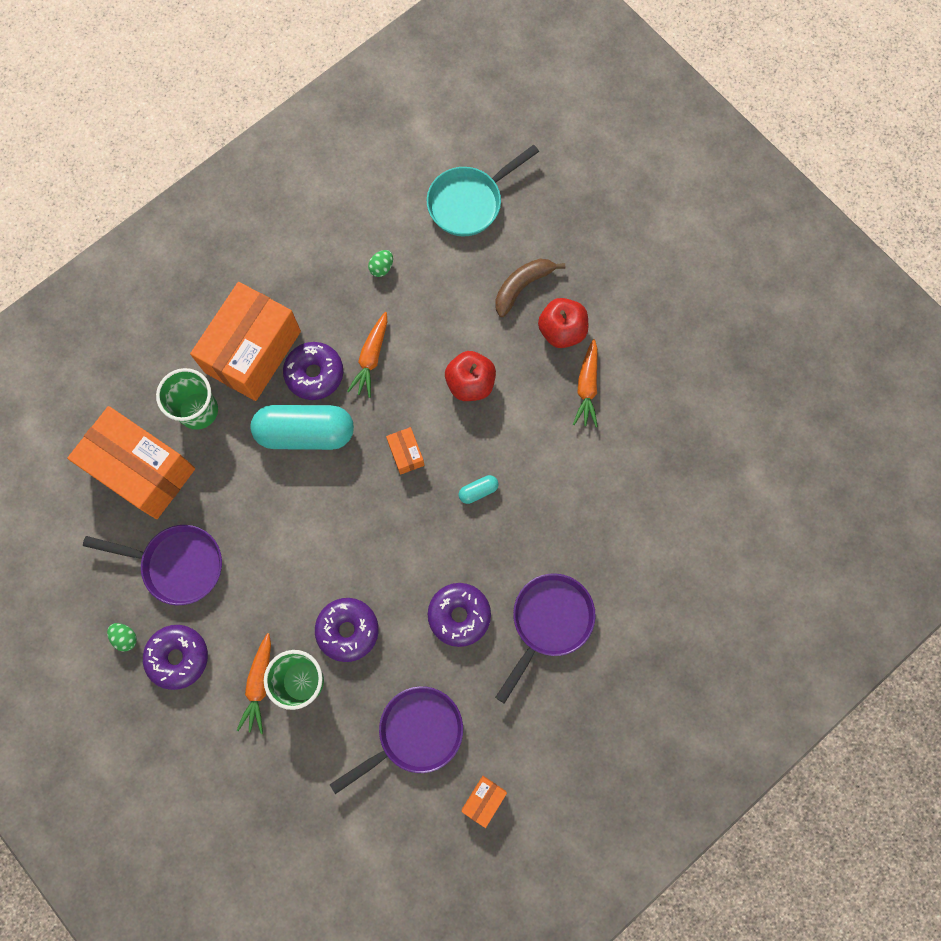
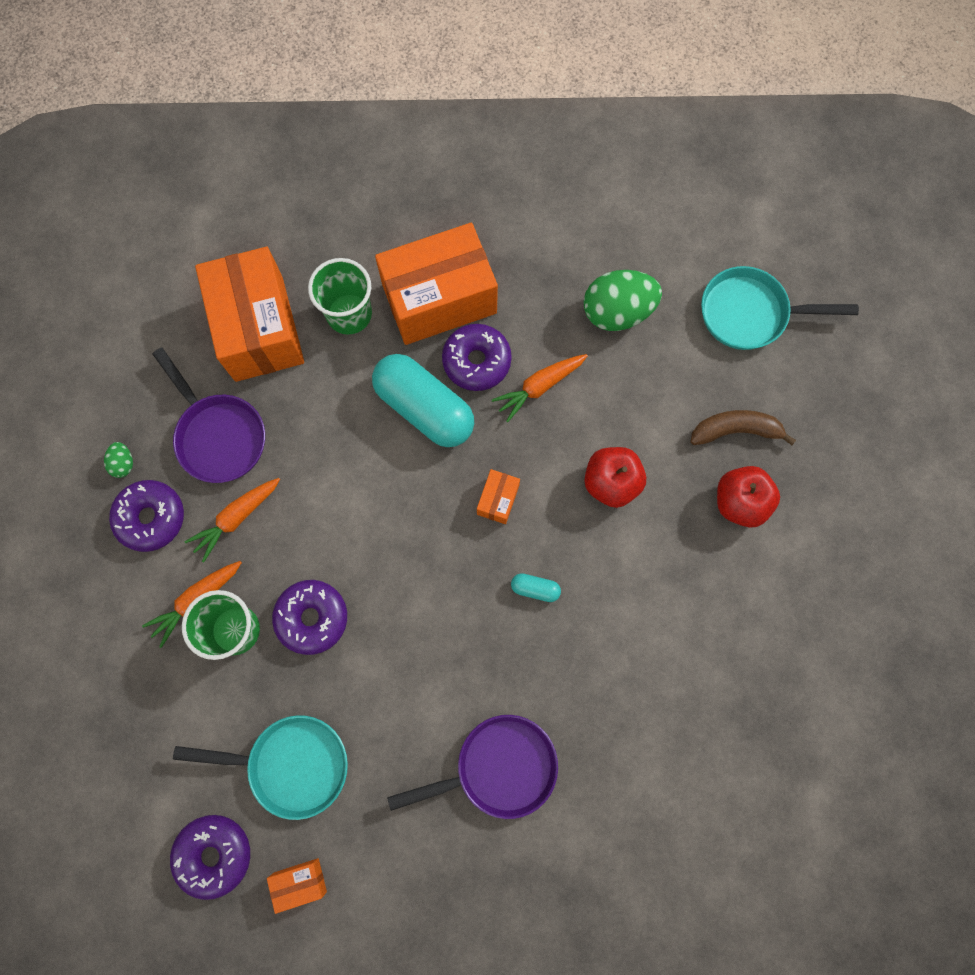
camera: 40 degrees right, 0 degrees up
purple pan [329,686,463,794] -> turquoise pan [173,715,348,820]
green egg [368,250,393,277] -> green egg [583,270,662,331], size x2.24
purple donut [428,583,491,647] -> purple donut moved to [170,815,250,900]
orange carrot [573,339,598,427] -> orange carrot moved to [184,478,280,563]

